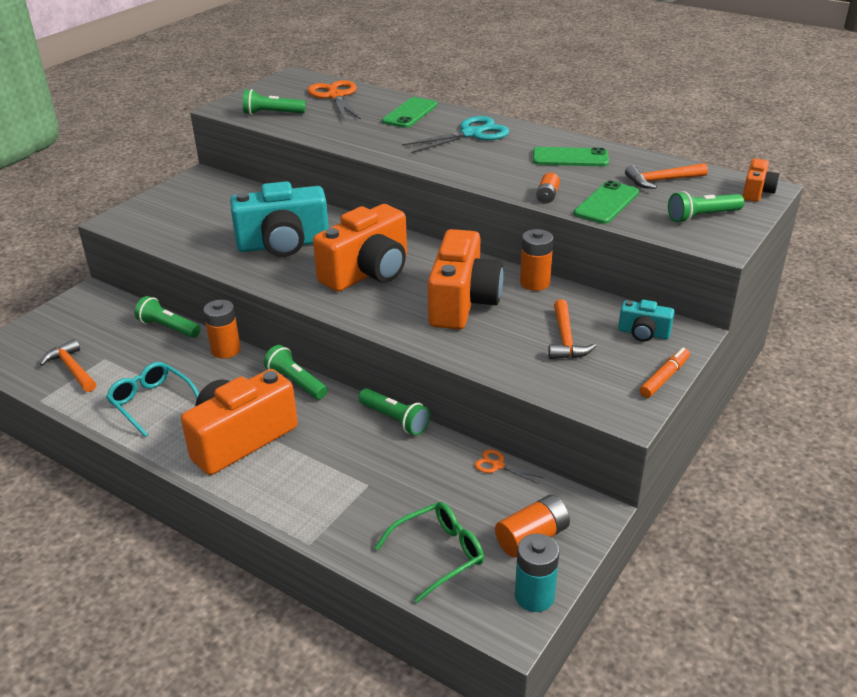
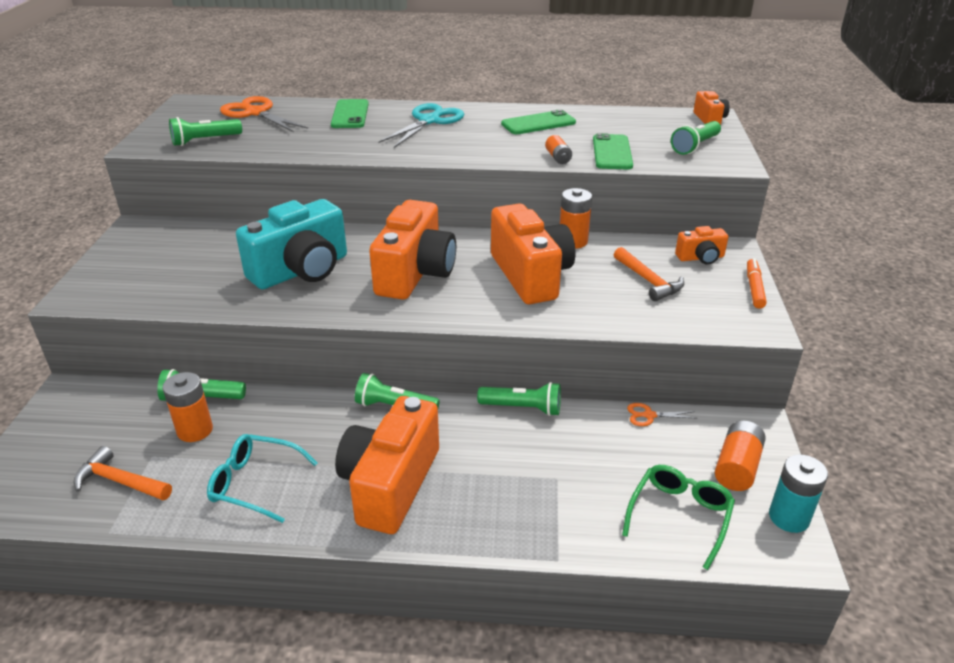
camera: 30 degrees left, 0 degrees up
orange battery [203,300,241,359] -> orange battery moved to [162,372,213,442]
turquoise camera [618,300,674,342] -> orange camera [675,226,729,264]
orange hammer [625,163,708,189] -> none

